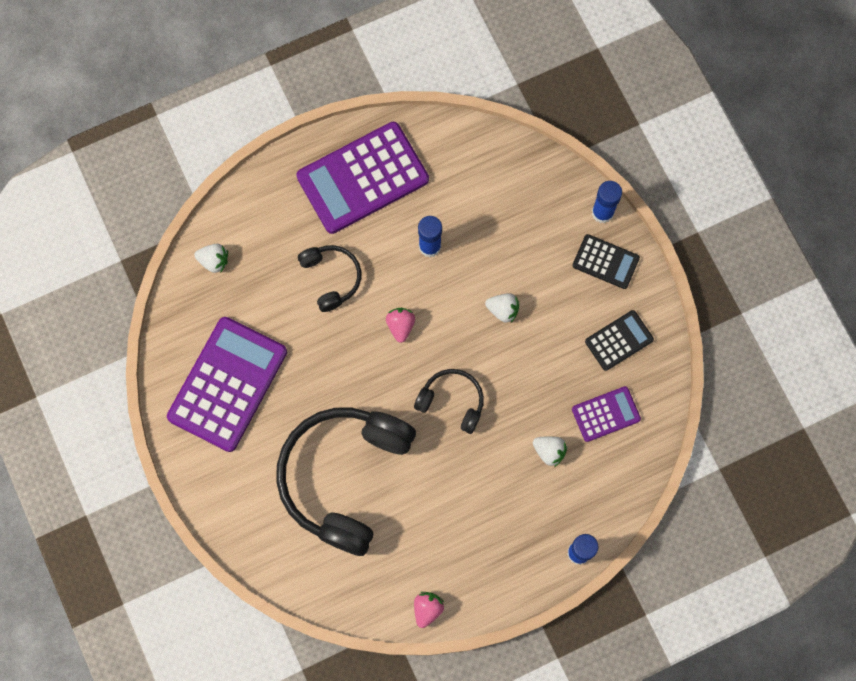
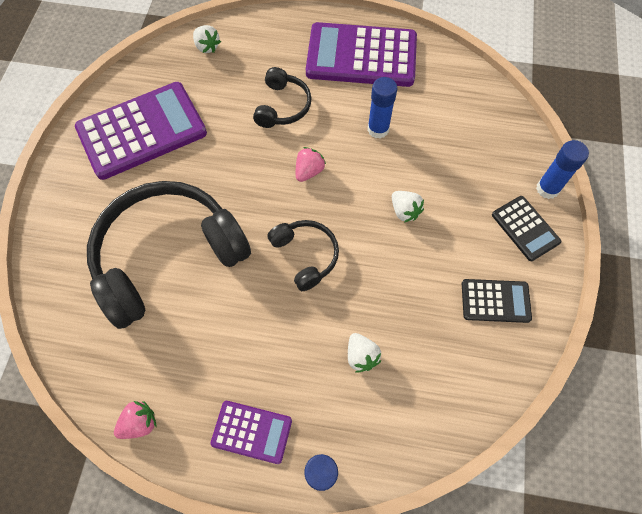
camera: 35 degrees right, 10 degrees down
purple calculator [572,386,641,442] -> purple calculator moved to [210,401,292,464]

